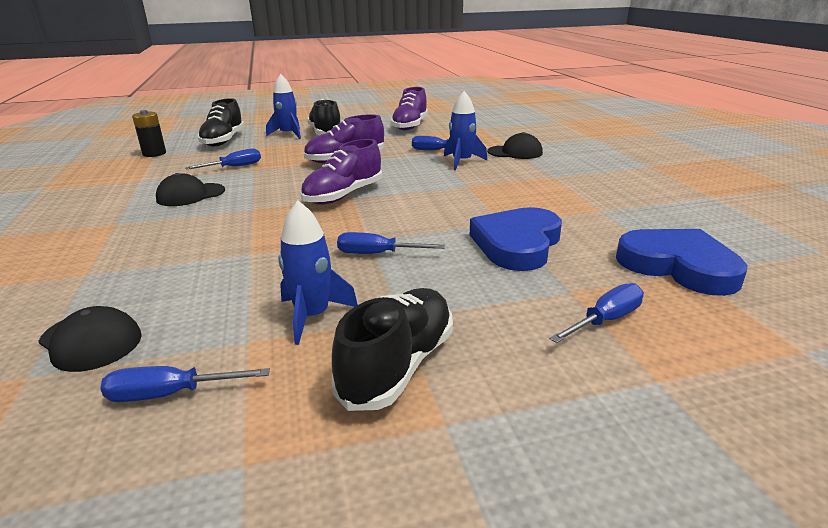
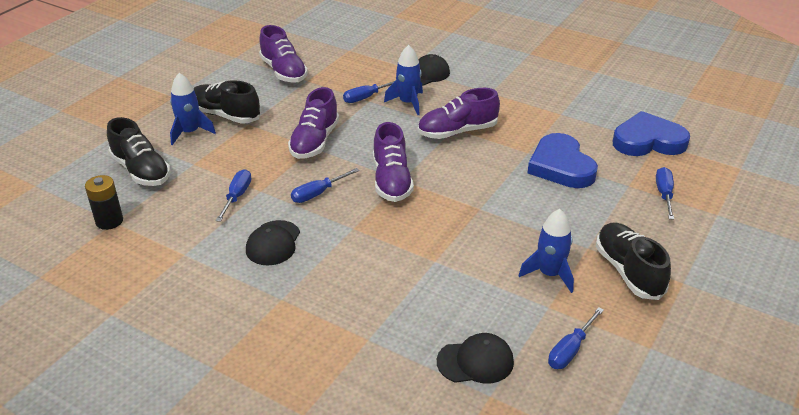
camera: 45 degrees left, 10 degrees up
blue screwdriver [337,232,445,254] -> blue screwdriver moved to [291,168,360,203]
none -> purple shoe [418,88,500,139]

